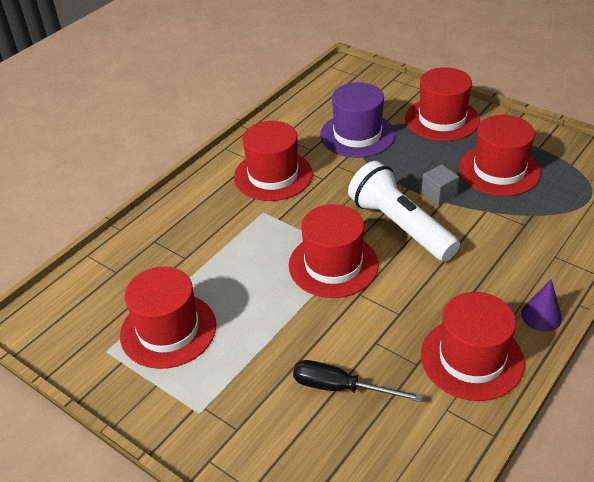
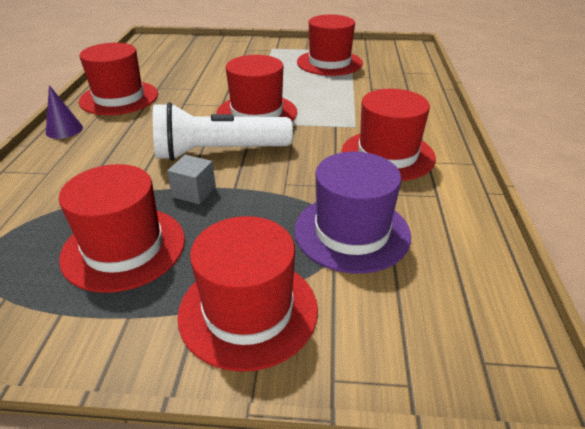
camera: 145 degrees right, 5 degrees down
black screwdriver [293,360,423,402] -> none
white flashlight [348,161,460,262] -> white flashlight turned 150 degrees clockwise [153,102,293,161]

